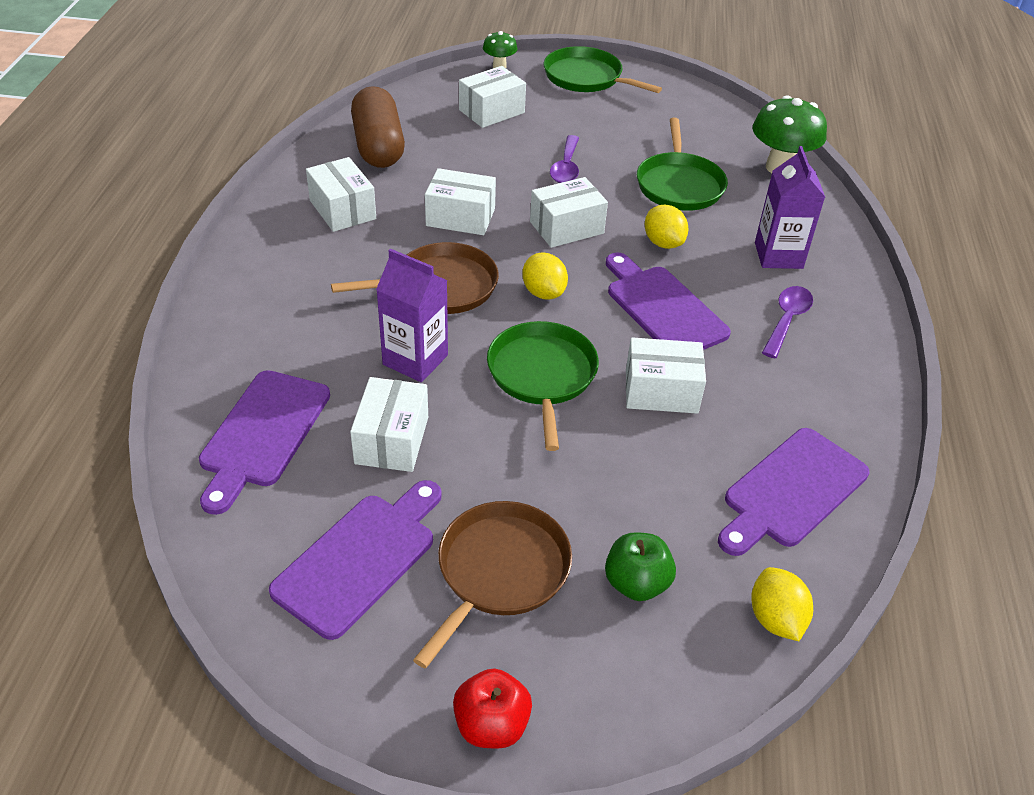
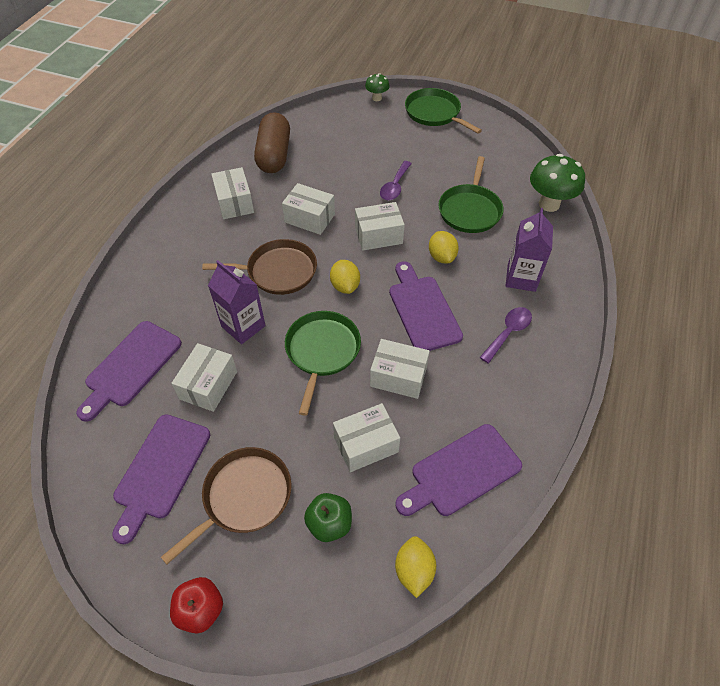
camera: 15 degrees right, 10 degrees up
purple cutting board [269,480,442,640] -> purple cutting board turned 150 degrees clockwise [112,414,210,544]
white box [459,66,526,128] -> white box moved to [333,403,400,472]

